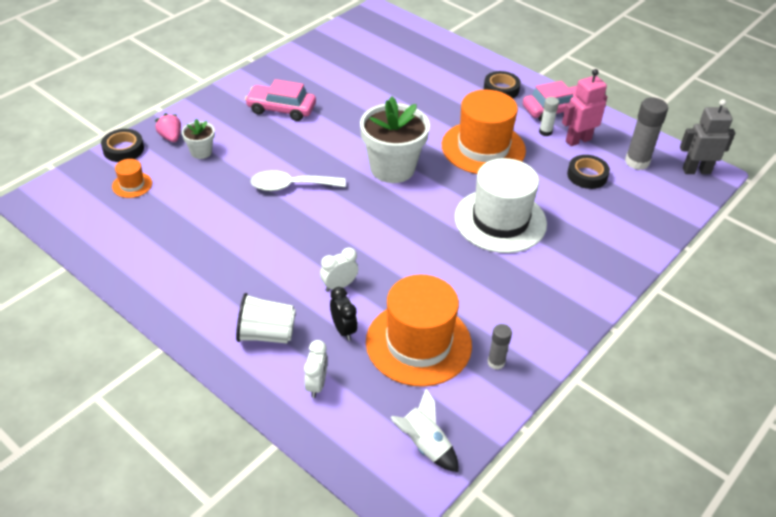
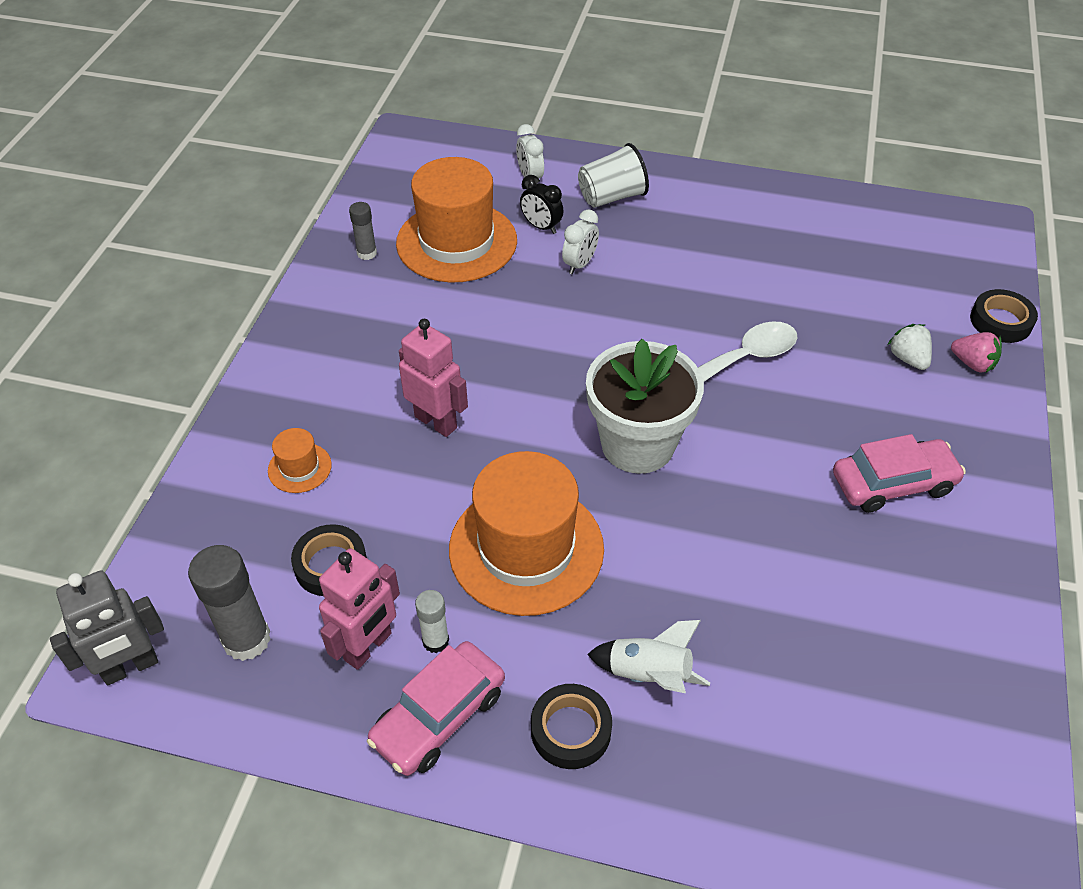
camera: 155 degrees right, 5 degrees up
orange hat [112,159,152,198] -> orange hat moved to [268,428,332,493]
white flower pot [182,119,215,159] -> white strawberry [888,324,932,370]
white rocket [391,389,459,472] -> white rocket moved to [587,620,710,693]
white hat [455,158,547,253] -> pink robot [399,319,468,437]

